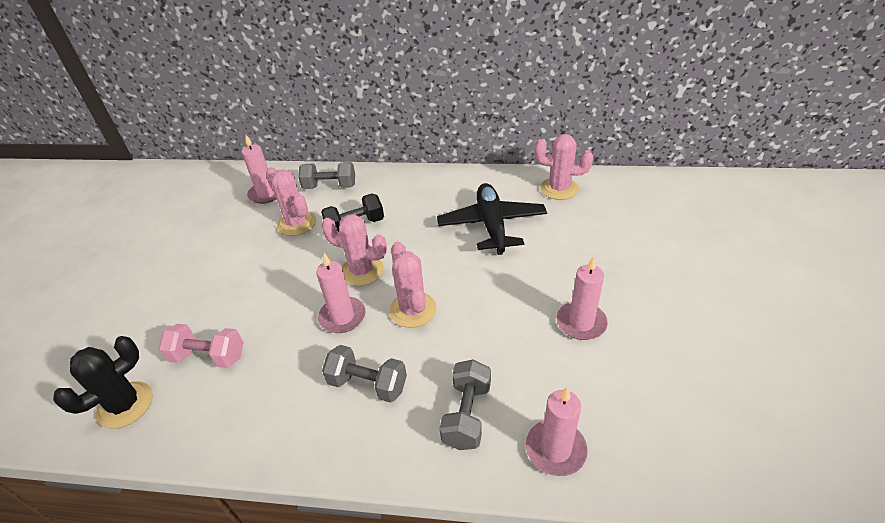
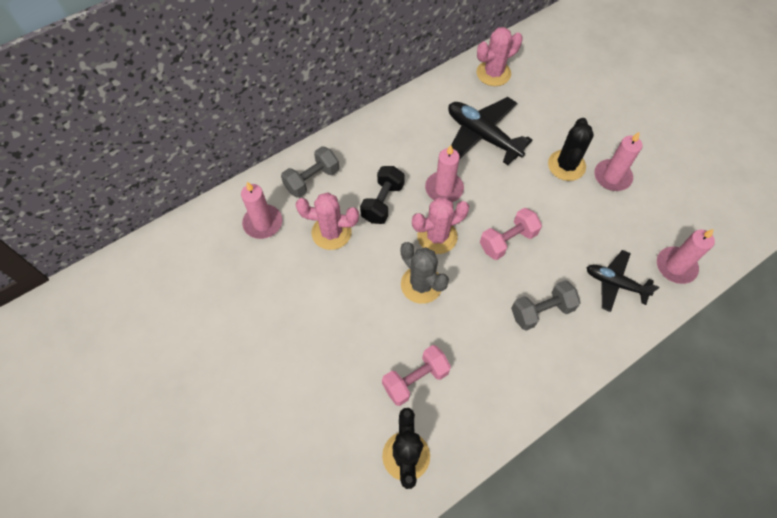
camera: 45 degrees left, 20 degrees up
pink candle [316,253,365,333] -> pink candle moved to [425,145,464,202]
pink cactus [389,242,436,328] -> pink dumbbell [480,208,542,260]
grey dumbbell [439,359,491,450] -> black plane [586,250,659,312]
none -> grey cactus [400,242,449,304]
none -> black cactus [548,118,594,181]

